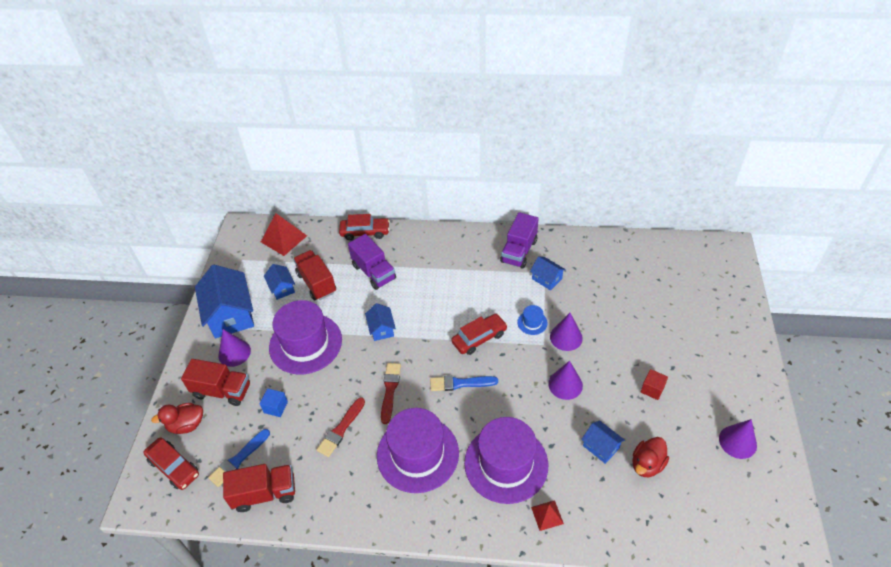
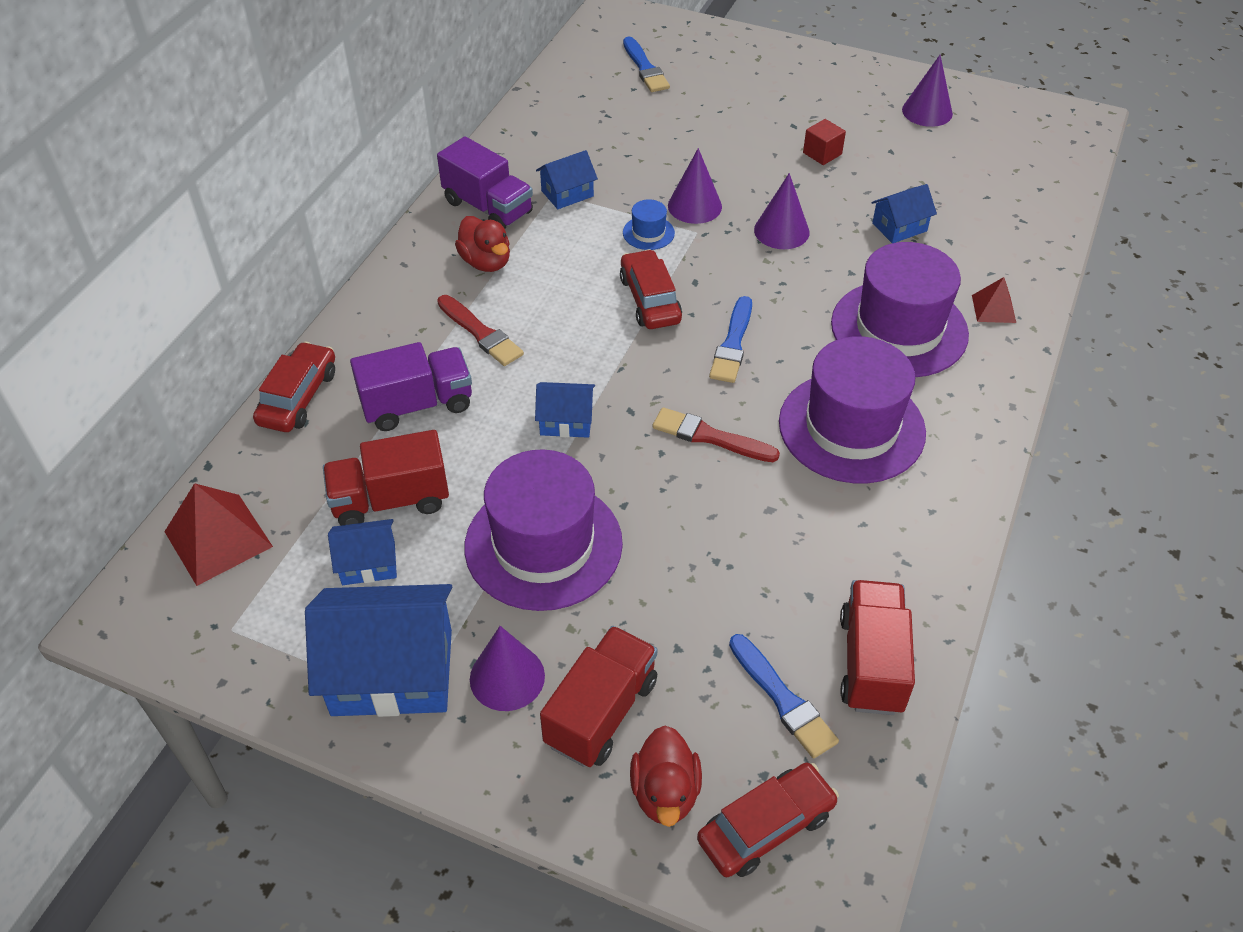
camera: 75 degrees left, 0 degrees up
blue cube [260,388,288,417] -> none
red brush [317,397,365,457] -> red brush moved to [437,295,524,366]
red duck [632,437,669,477] -> red duck moved to [455,216,510,272]
none -> blue brush [623,37,670,92]

